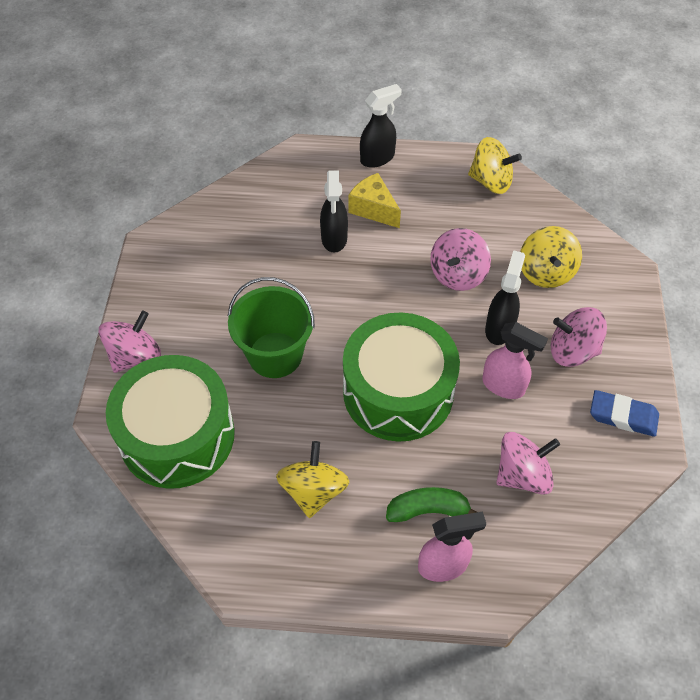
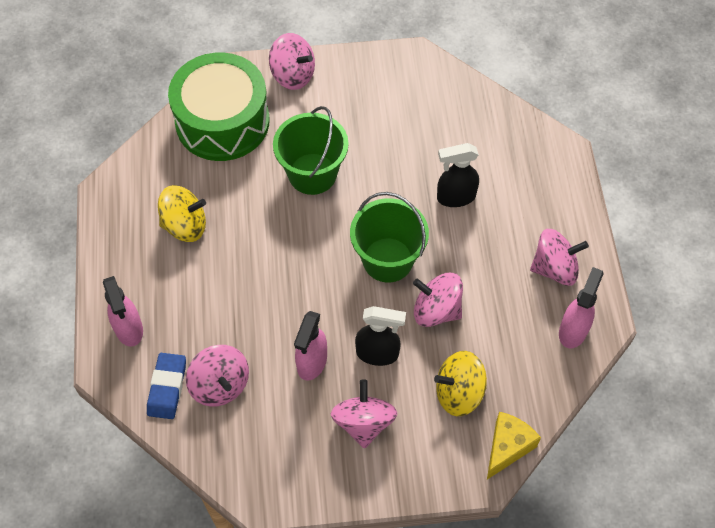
camera: 80 degrees right, 5 degrees up
green drum [343,312,460,442] -> none
yellow cheese [348,173,401,228] -> yellow cheese moved to [487,412,541,480]
black spray bottle [360,84,402,168] -> none
green banana [386,487,477,522] -> none
yellow spinning top [468,137,522,194] -> pink spray bottle [559,267,604,349]
blue eraser [590,390,659,437] -> blue eraser moved to [147,353,186,419]
none -> green bucket [350,192,429,282]
none -> pink spinning top [530,229,589,286]

